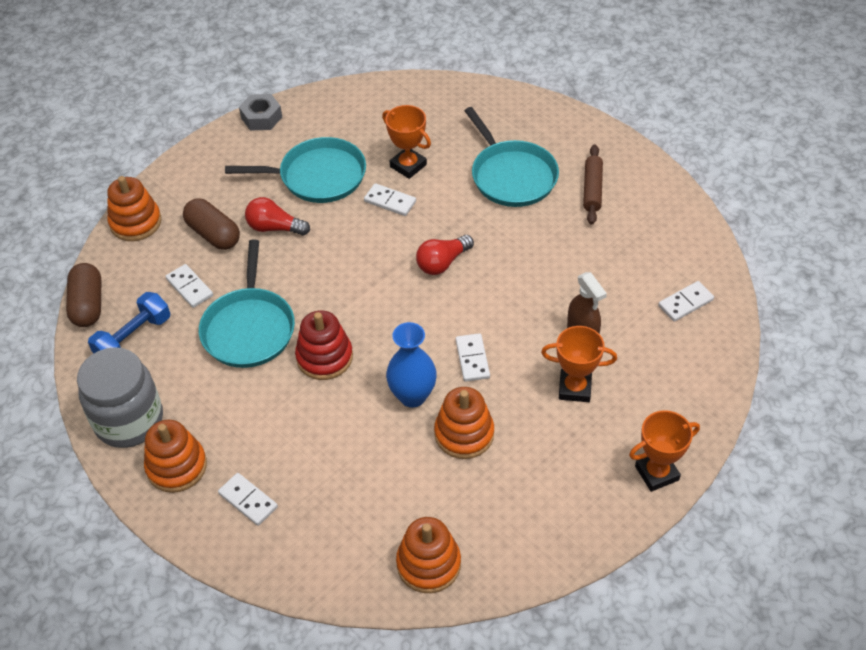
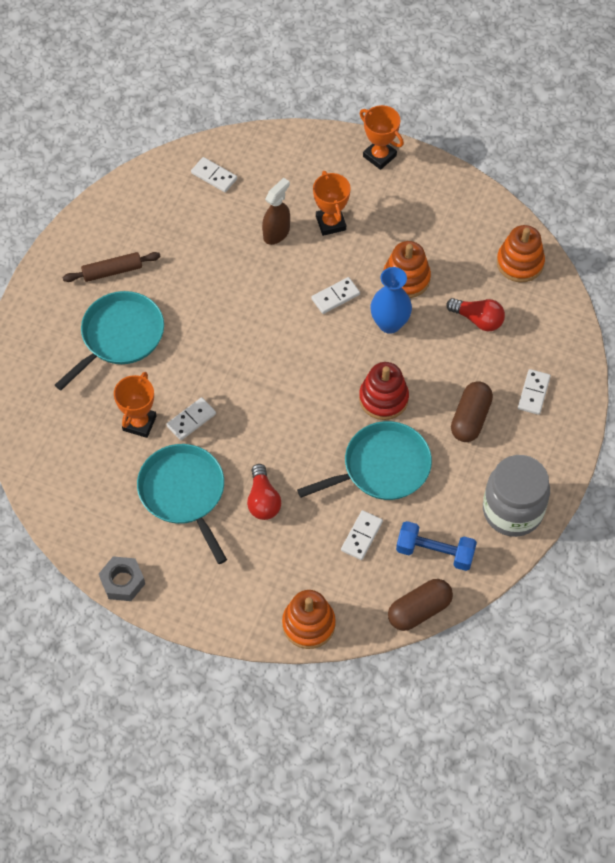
camera: 115 degrees left, 10 degrees up
orange stacking toy [144,420,207,493] -> none
brown capsule [183,198,240,250] -> brown capsule moved to [451,381,493,442]
white domino [364,183,416,216] -> white domino turned 45 degrees clockwise [166,397,216,440]
red light bulb [416,235,474,275] -> red light bulb moved to [446,298,505,331]

